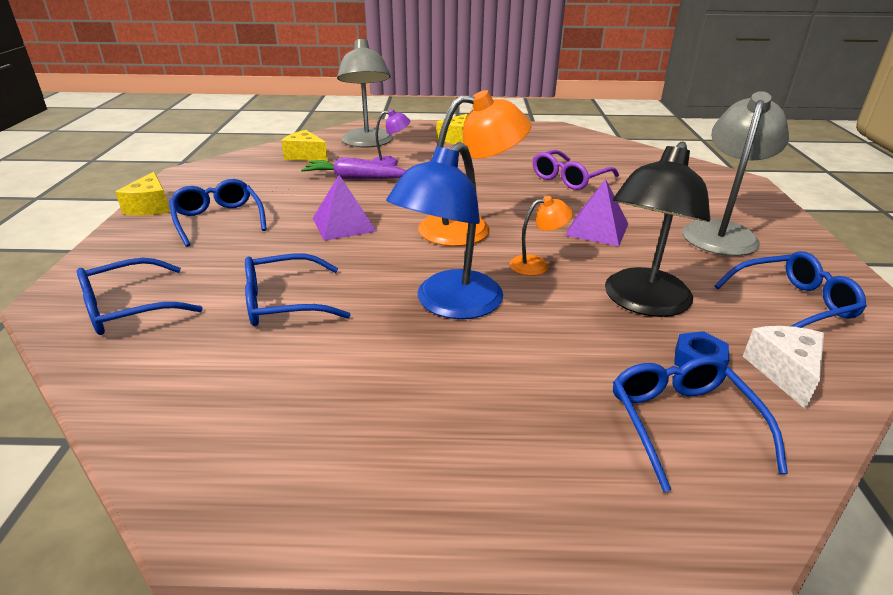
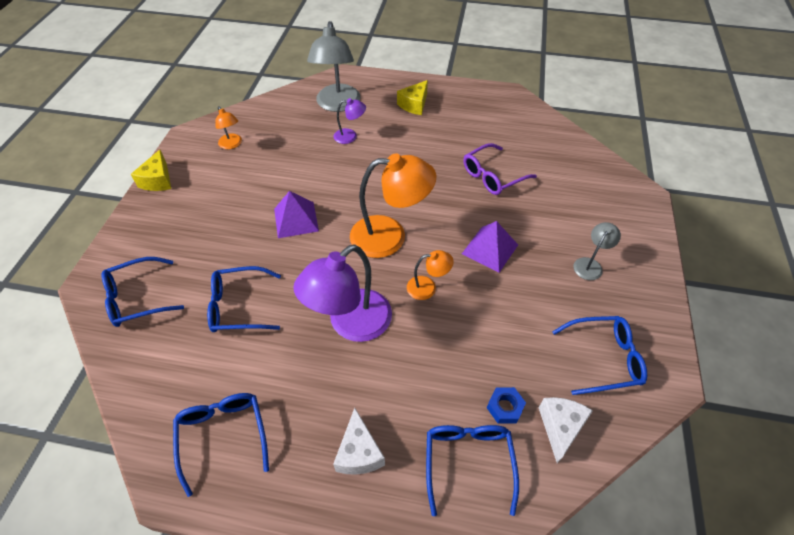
camera: 10 degrees right, 20 degrees up
blue glasses [169,179,267,247] -> blue glasses moved to [173,393,269,497]
yellow cheese [281,130,328,161] -> none
purple carrot [301,157,407,179] -> none
blue lamp [386,142,503,319] -> purple lamp [293,245,392,342]
black lamp [605,141,710,317] -> none
grey lamp [682,91,789,256] -> grey lamp [574,222,621,280], size x0.49
none -> orange lamp [215,106,242,149]
none -> white cheese [333,408,385,475]

